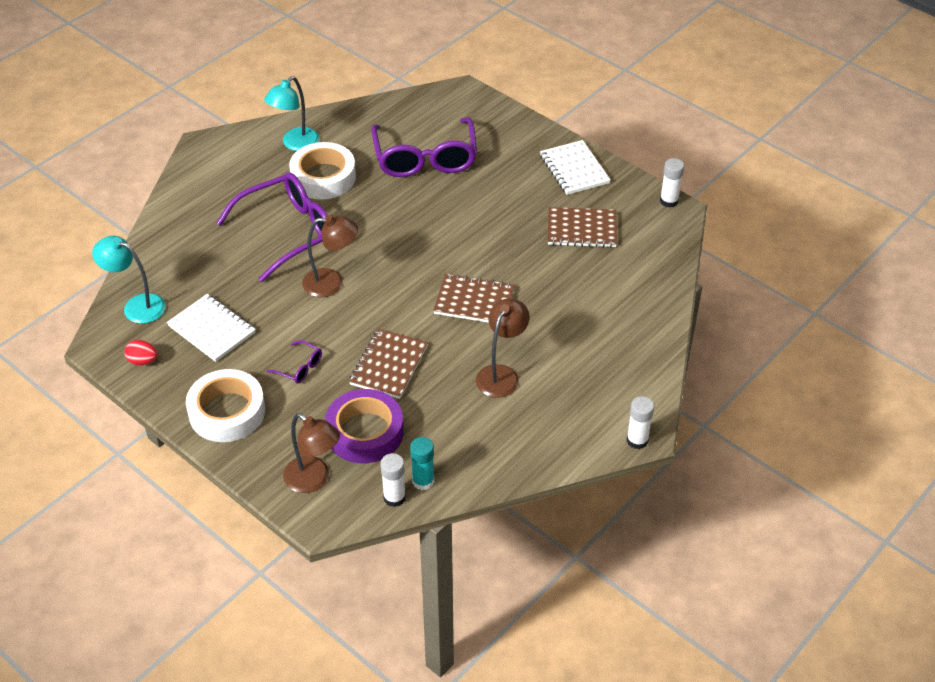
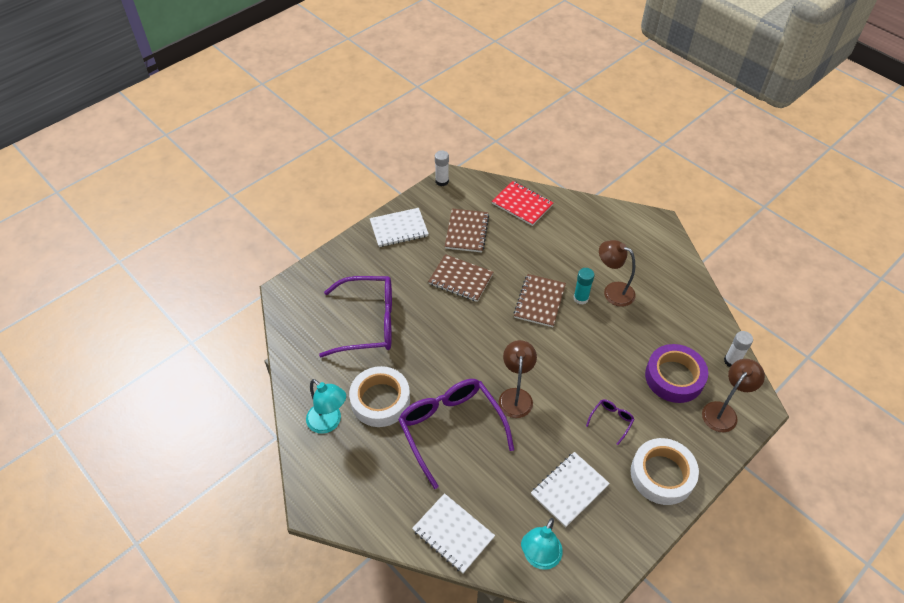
camera: 85 degrees left, 5 degrees up
red egg [124,340,158,366] -> none
brown notebook [349,329,428,399] -> brown notebook moved to [428,254,493,302]
turquoise glue stick [410,437,434,490] -> turquoise glue stick moved to [574,268,594,304]
white glue stick [627,396,654,449] -> none
none -> white notebook [412,493,495,573]
none -> red notebook [492,181,553,226]

